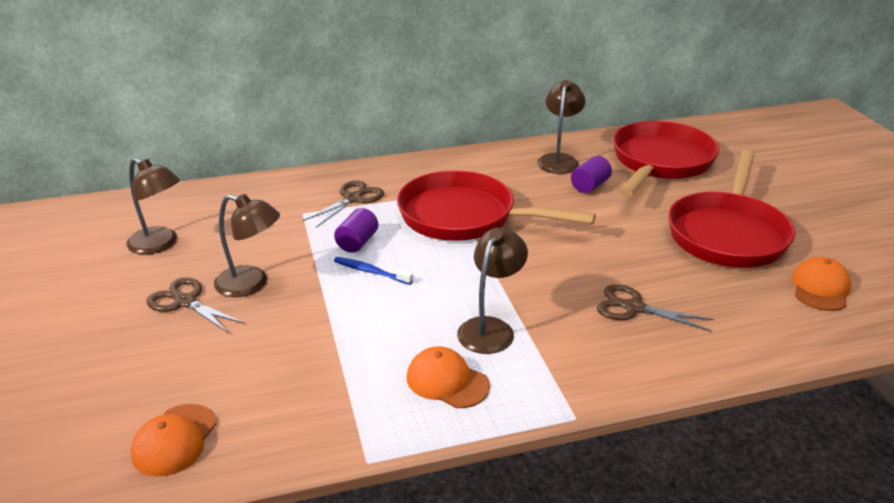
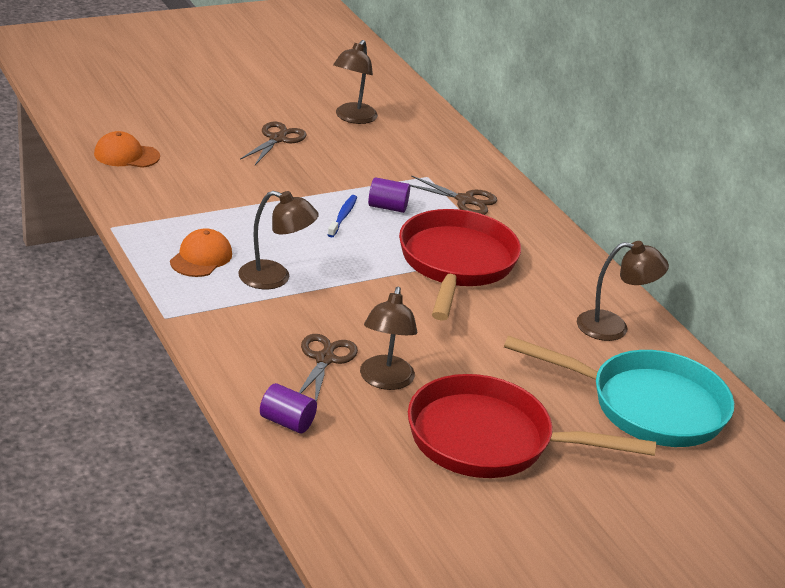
camera: 75 degrees right, 0 degrees up
brown lamp [214,194,280,297] -> brown lamp moved to [360,287,417,390]
purple cylinder [571,156,612,193] -> purple cylinder moved to [260,383,317,433]
red pan [613,121,719,197] -> turquoise pan [504,336,734,447]
orange cap [792,257,851,311] -> none

